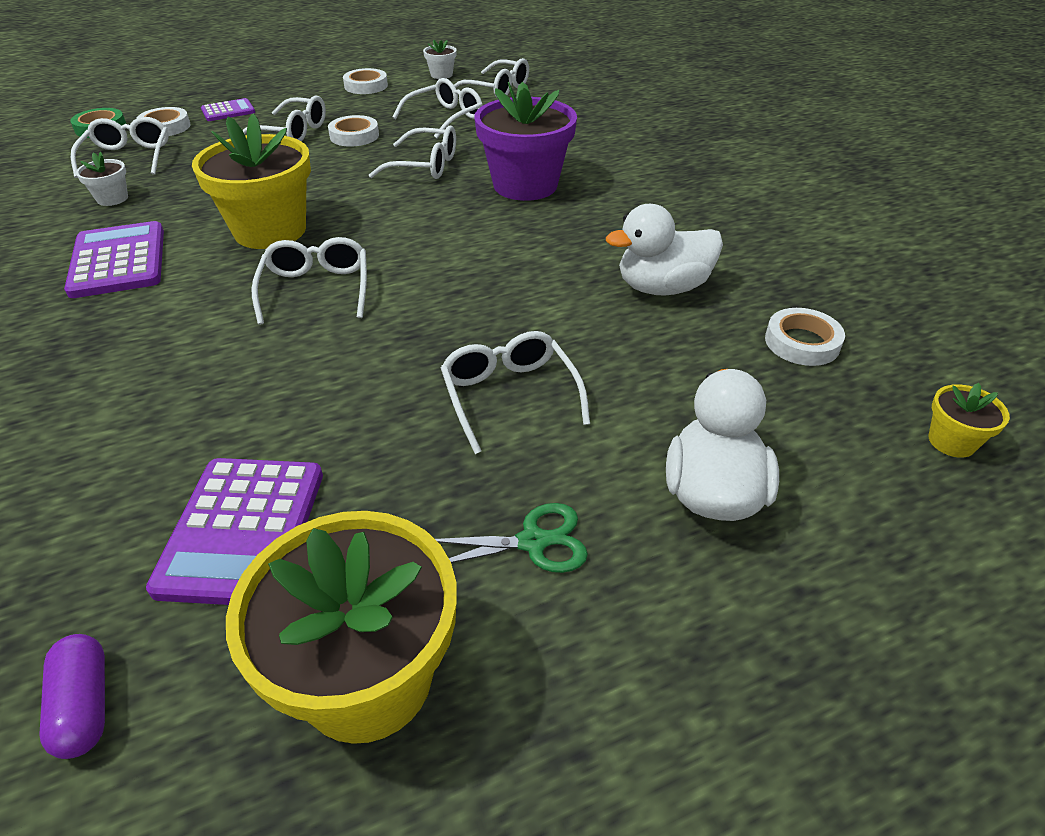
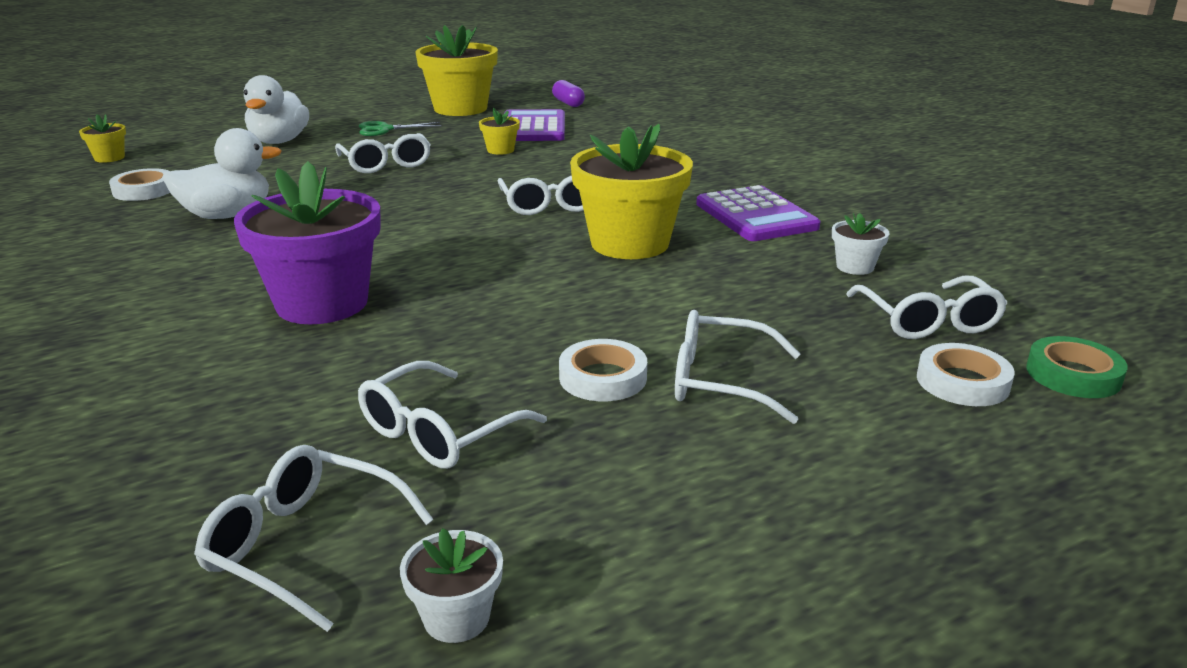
camera: 175 degrees right, 15 degrees down
purple calculator [201,98,255,121] -> none
white tape [343,68,388,94] -> none
white glasses [369,126,456,179] -> none
none -> yellow flower pot [479,108,520,155]

